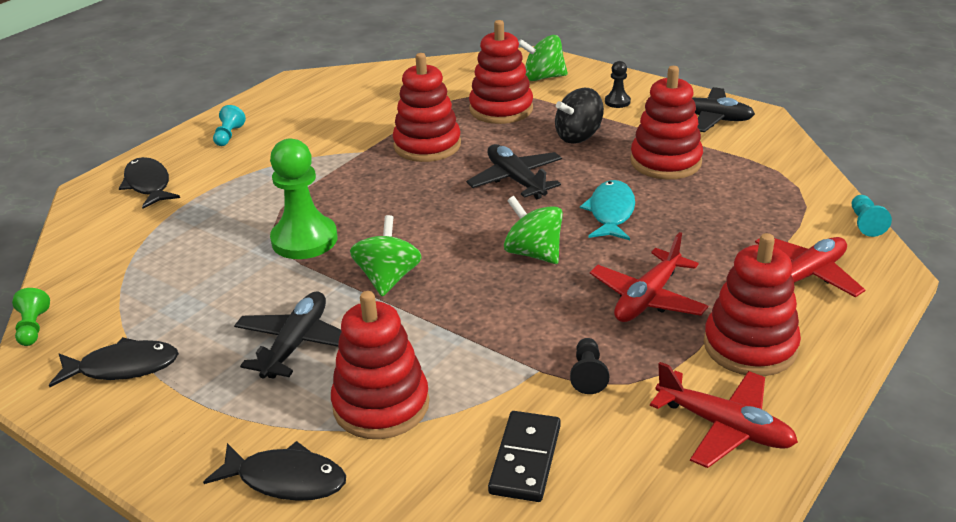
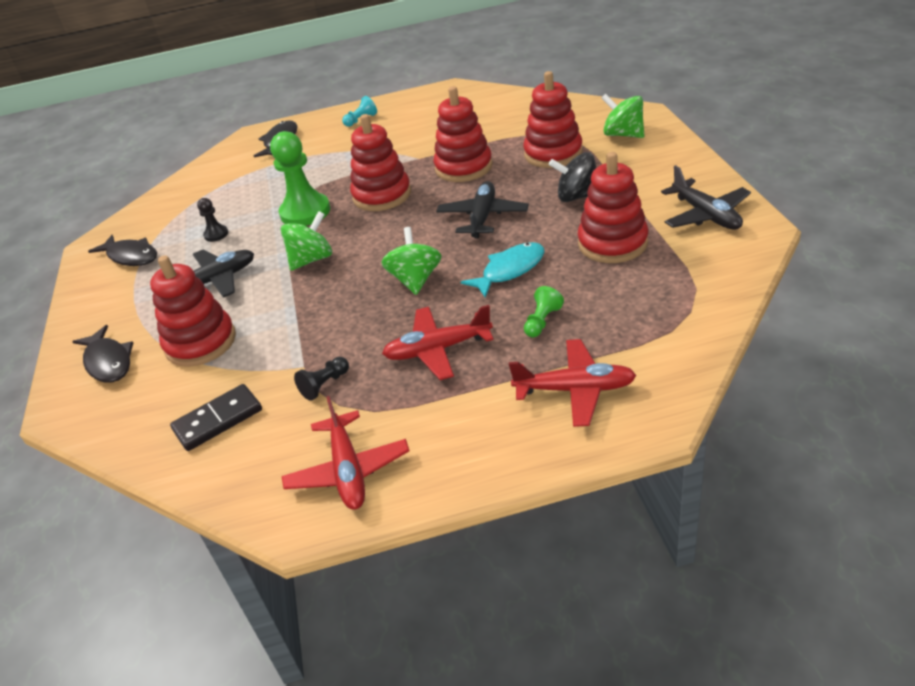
camera: 45 degrees right, 5 degrees up
green pawn [12,288,50,346] -> green pawn moved to [524,286,564,337]
black pawn [605,61,631,108] -> black pawn moved to [197,198,228,242]
red stacking toy [703,233,801,376] -> red stacking toy moved to [350,114,411,211]
turquoise pawn [852,195,892,237] -> none

